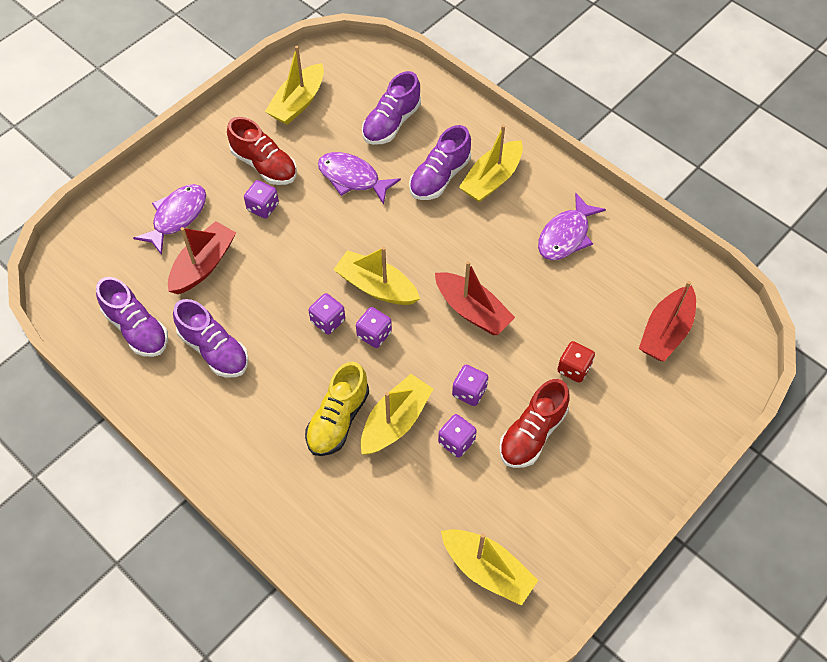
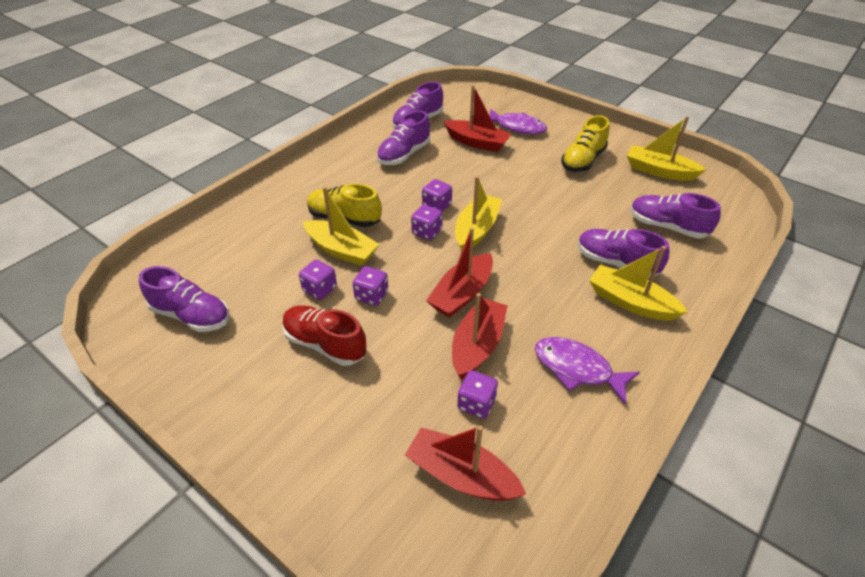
camera: 85 degrees right, 15 degrees down
red shoe [227,117,297,185] -> yellow shoe [561,115,609,172]
purple dice [244,180,279,219] -> purple dice moved to [457,370,498,419]
purple fish [318,152,401,205] -> none
yellow boat [441,529,538,606] -> purple shoe [139,266,229,332]
red dice [557,341,595,383] -> none
none -> red boat [452,293,508,380]

